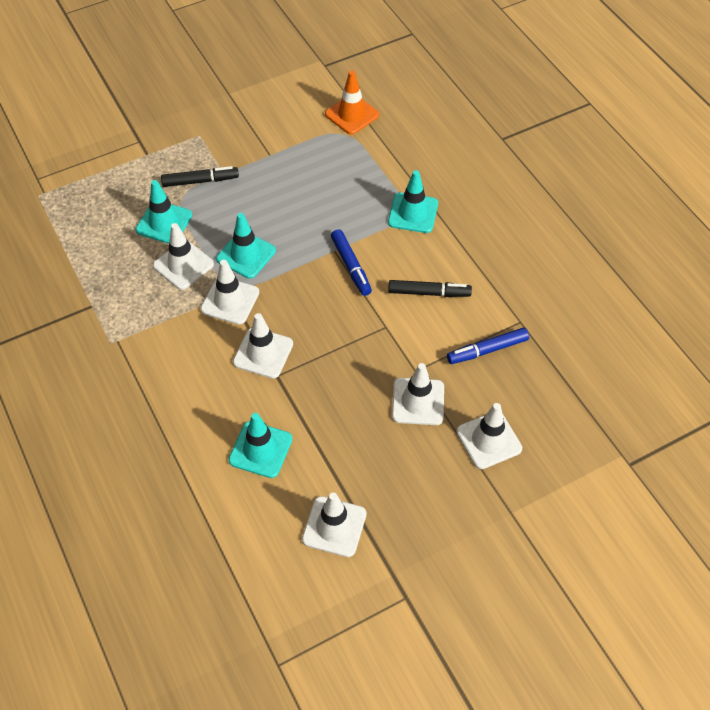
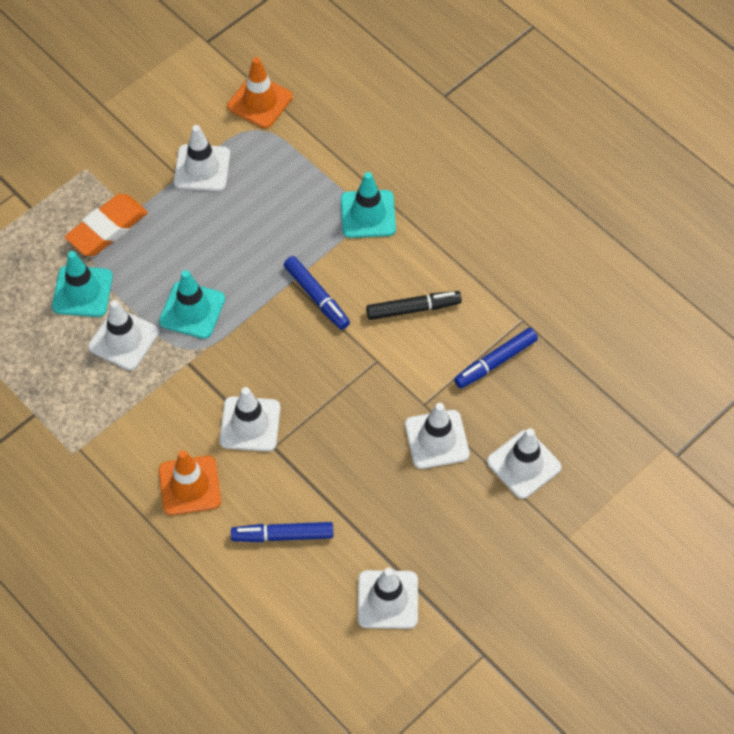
camera: 15 degrees left, 5 degrees up
black marker [161,166,239,187] -> orange eraser [65,194,148,256]
white traffic cone [200,260,259,325] -> white traffic cone moved to [174,125,230,191]
turquoise traffic cone [228,413,292,478] -> blue marker [231,522,333,542]
none -> orange traffic cone [159,450,221,515]

